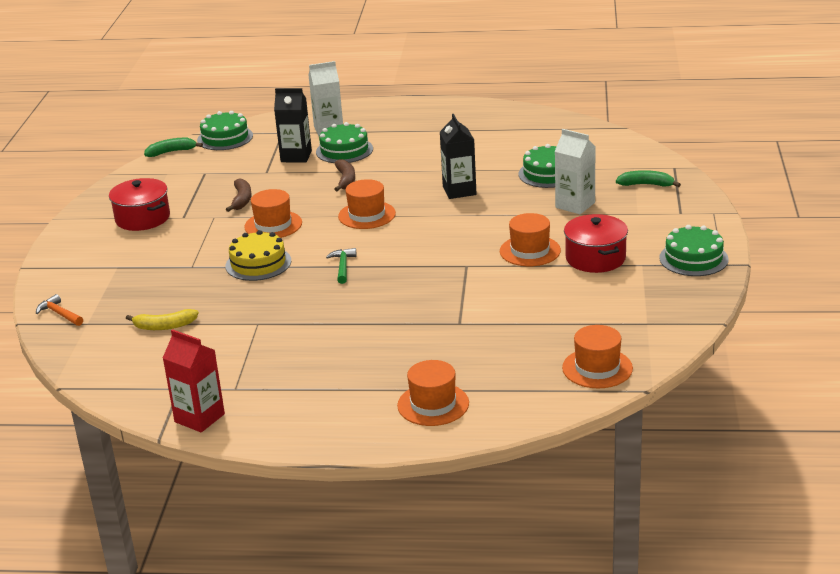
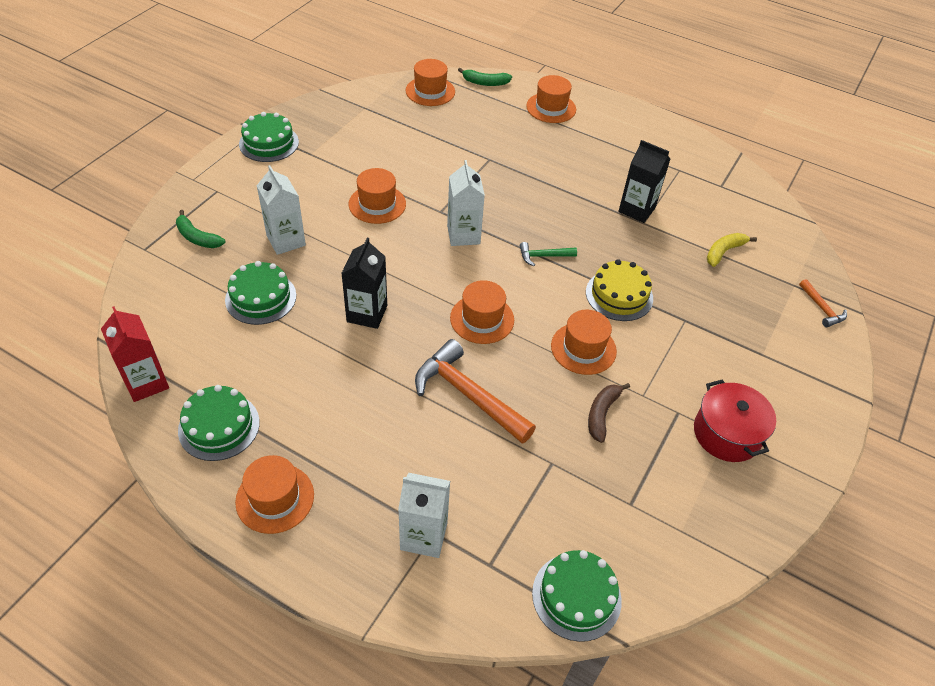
camera: 160 degrees left, 20 degrees up
yellow banana [126,309,199,330] -> yellow banana turned 60 degrees counterclockwise [707,233,757,267]
green banana [144,137,203,157] -> green banana moved to [458,68,512,86]
red carton [163,329,225,432] -> red carton moved to [101,307,169,402]
black carton [274,88,312,162] -> black carton moved to [618,140,670,223]
green cake [316,122,373,163] -> green cake moved to [178,385,260,461]
green hammer [326,248,357,284] -> green hammer turned 60 degrees clockwise [519,242,577,266]
brown banana [334,159,355,191] -> orange hammer [415,339,536,443]
red pot [564,214,628,273] -> none
none -> orange hat [235,455,314,534]
none -> white carton [447,160,485,246]

